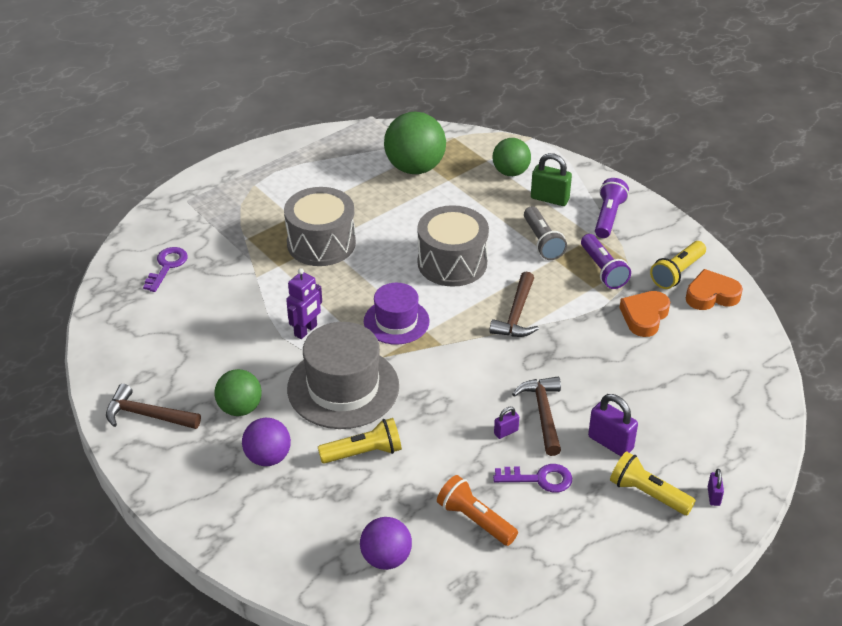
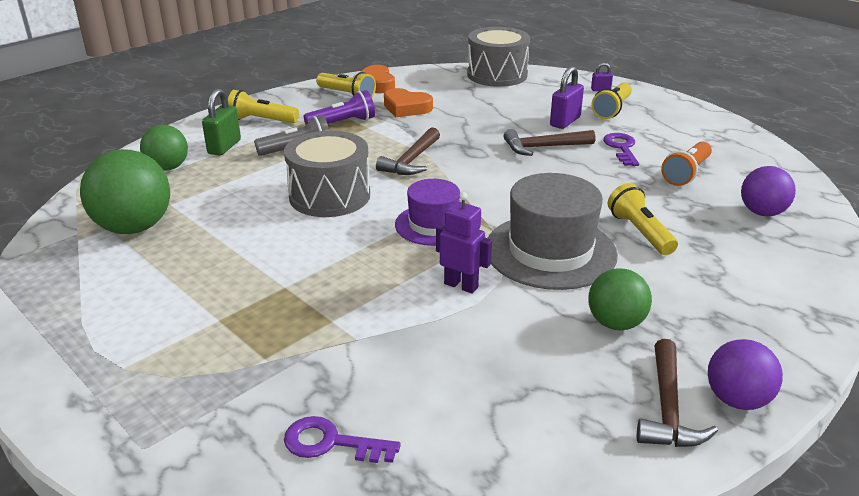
camera: 95 degrees left, 10 degrees down
purple ball [242,418,291,466] -> purple ball moved to [708,339,783,410]
grey drum [284,187,356,266] -> grey drum moved to [467,27,530,87]
brown hammer [489,272,539,337] -> brown hammer turned 105 degrees clockwise [376,127,440,175]
purple padlock [494,407,519,439] -> none
purple flashlight [595,178,629,238] -> yellow flashlight [228,90,299,123]

